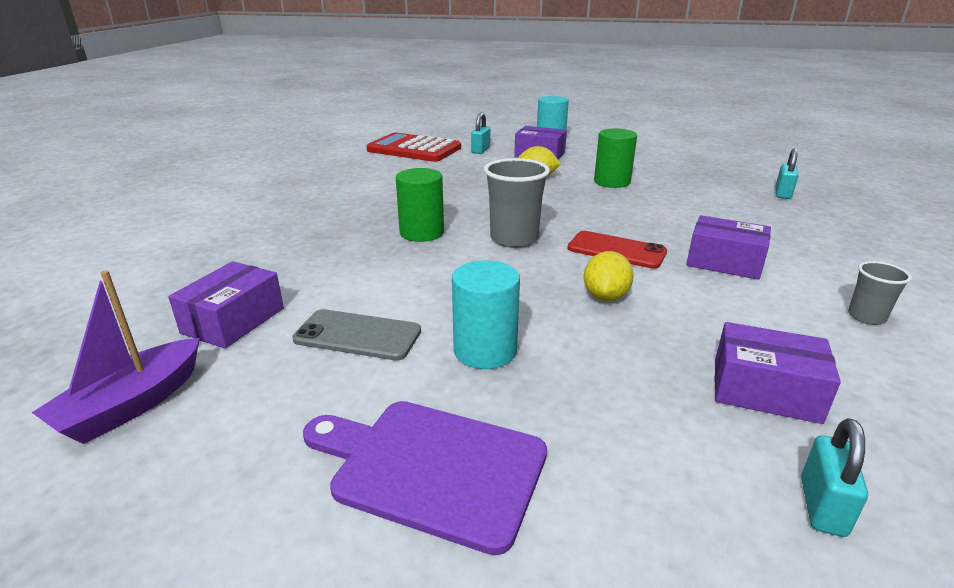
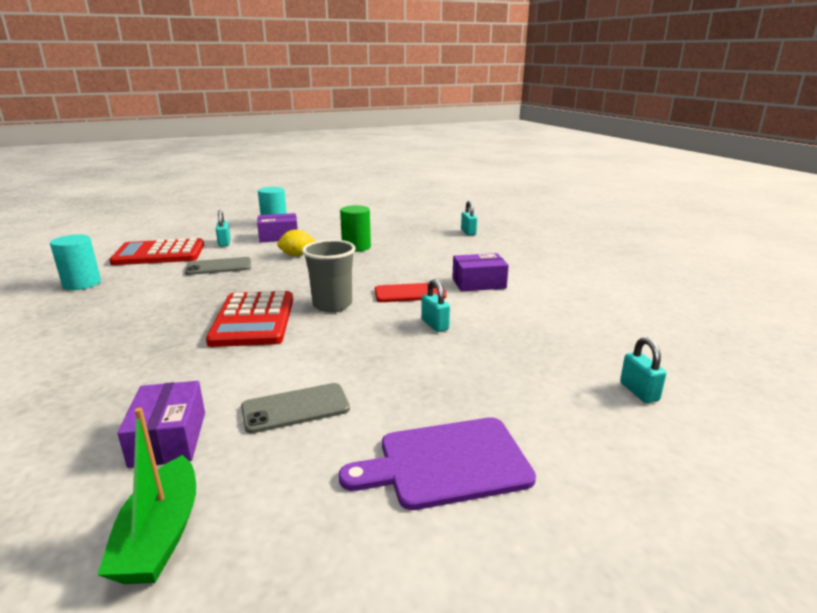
camera: 35 degrees left, 5 degrees down
purple boat [32,270,200,444] -> green boat [97,407,196,584]
green cylinder [396,168,444,242] -> red calculator [206,291,293,347]
turquoise cylinder [452,261,520,369] -> turquoise cylinder moved to [50,234,101,290]
yellow lemon [584,251,634,301] -> turquoise padlock [421,279,450,332]
purple box [715,322,841,424] -> none
grey cup [848,261,912,325] -> none
none -> grey phone [185,257,251,275]

